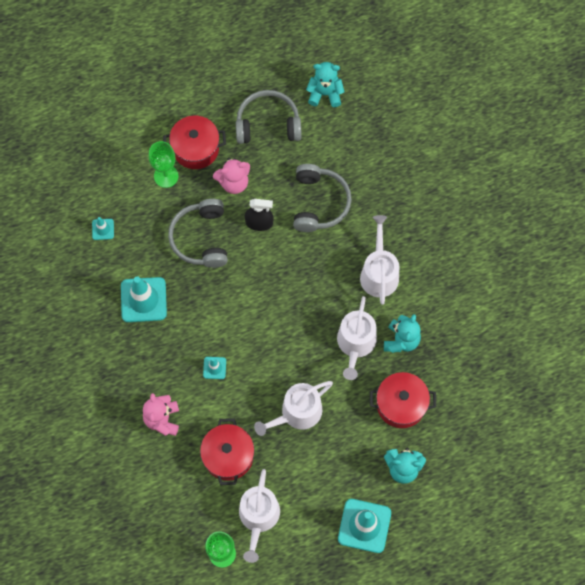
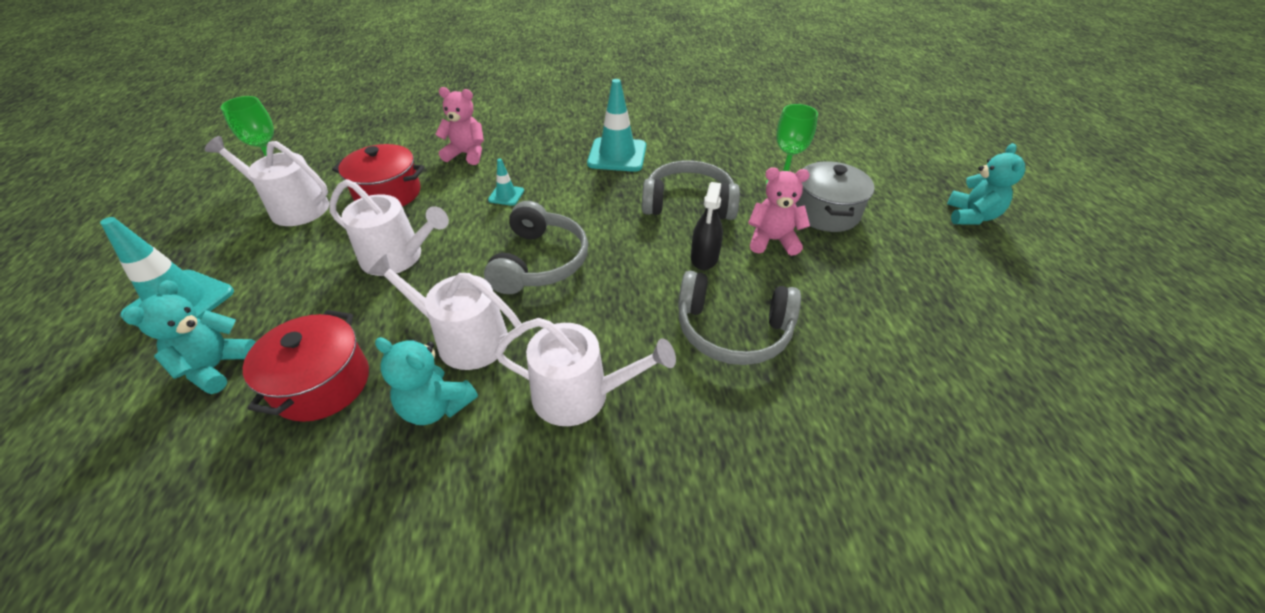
camera: 100 degrees right, 25 degrees down
turquoise traffic cone [92,217,114,240] -> none
red pot [163,116,226,169] -> grey pot [795,161,875,232]
pink teddy bear [213,157,250,194] -> pink teddy bear turned 105 degrees clockwise [748,167,810,256]
grey headphones [236,90,302,144] -> grey headphones moved to [484,201,588,294]
white watering can [254,381,333,436] -> white watering can turned 135 degrees clockwise [329,179,449,276]
turquoise teddy bear [306,62,344,107] -> turquoise teddy bear moved to [947,143,1025,225]

